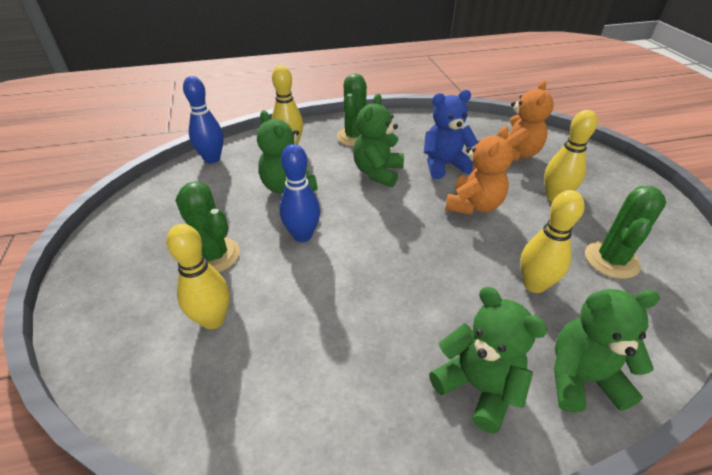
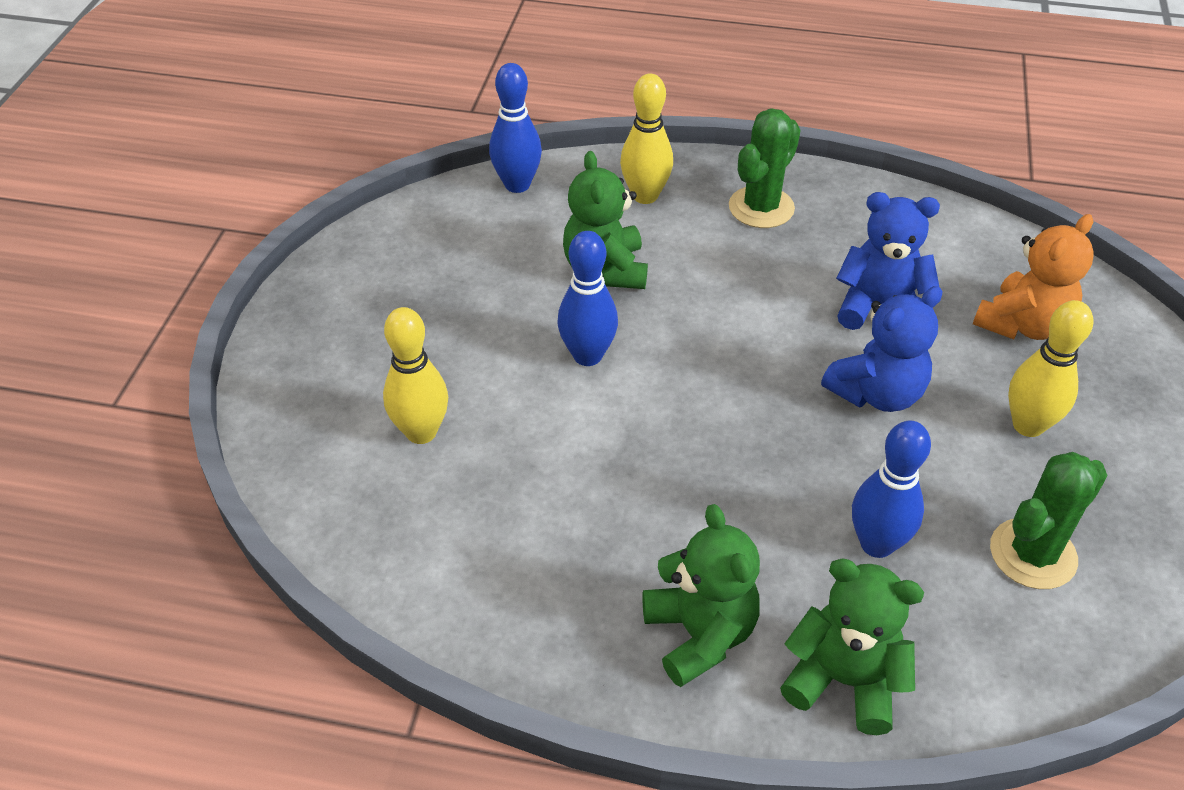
camera: 25 degrees right, 5 degrees up
green cactus [175,181,240,272] -> none
green teddy bear [353,94,404,187] -> none
orange teddy bear [445,126,514,215] -> blue teddy bear [821,286,943,412]
yellow bowling pin [520,190,585,293] -> blue bowling pin [852,421,931,558]

